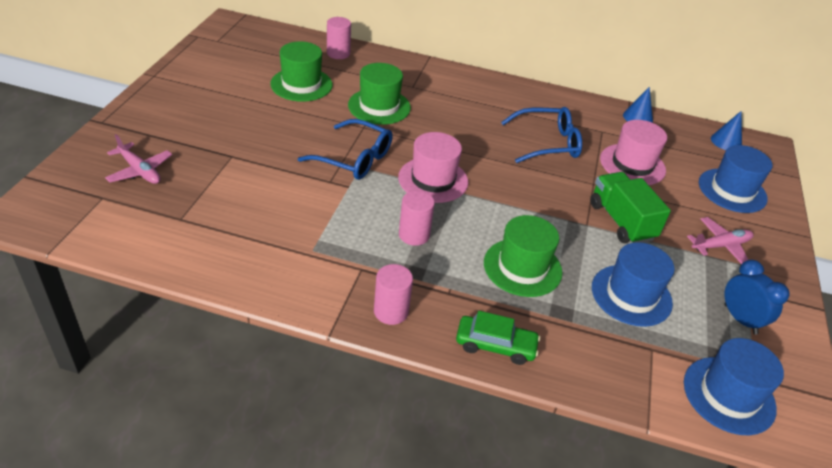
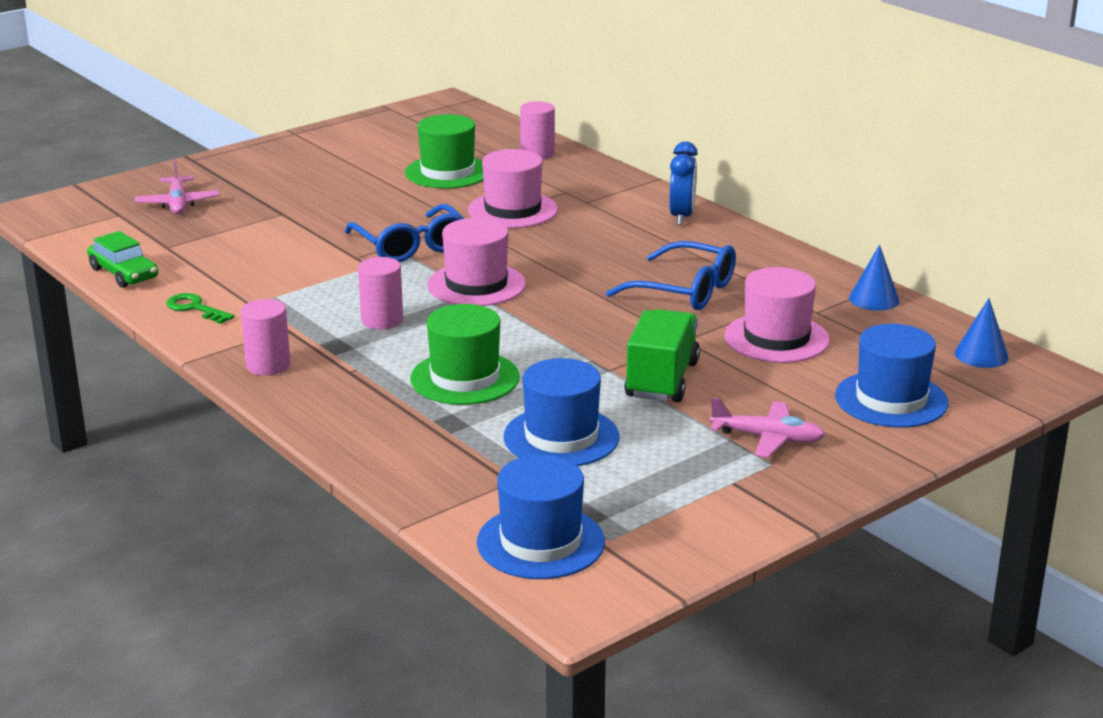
camera: 40 degrees right, 15 degrees down
green hat [348,63,411,125] -> pink hat [468,149,558,228]
green car [456,311,540,365] -> green car moved to [87,231,158,288]
blue clock [724,260,790,335] -> blue clock moved to [669,141,698,225]
none -> green key [166,293,234,324]

